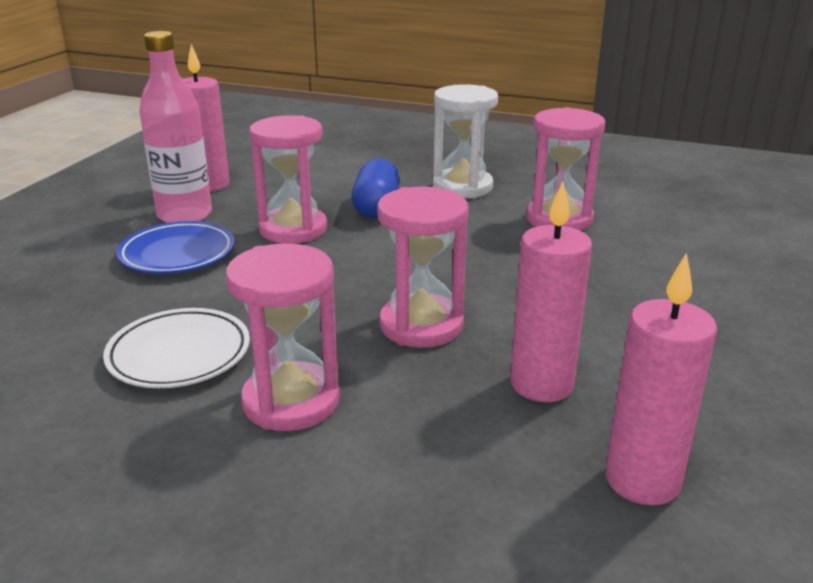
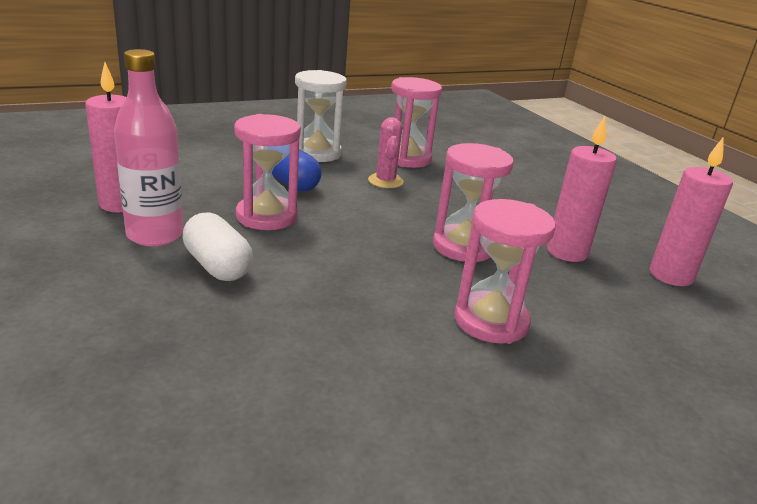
camera: 50 degrees left, 0 degrees up
white plate [103,308,250,388] -> none
blue plate [117,221,235,274] -> white capsule [182,212,253,281]
none -> pink cactus [368,117,403,188]

